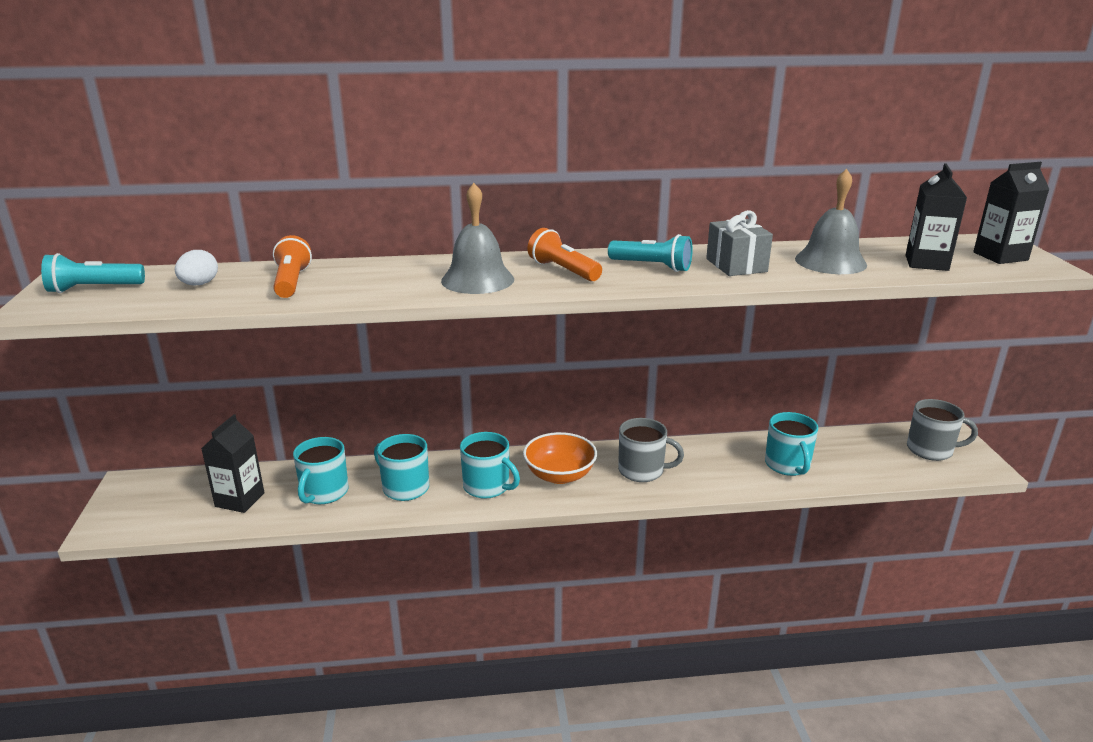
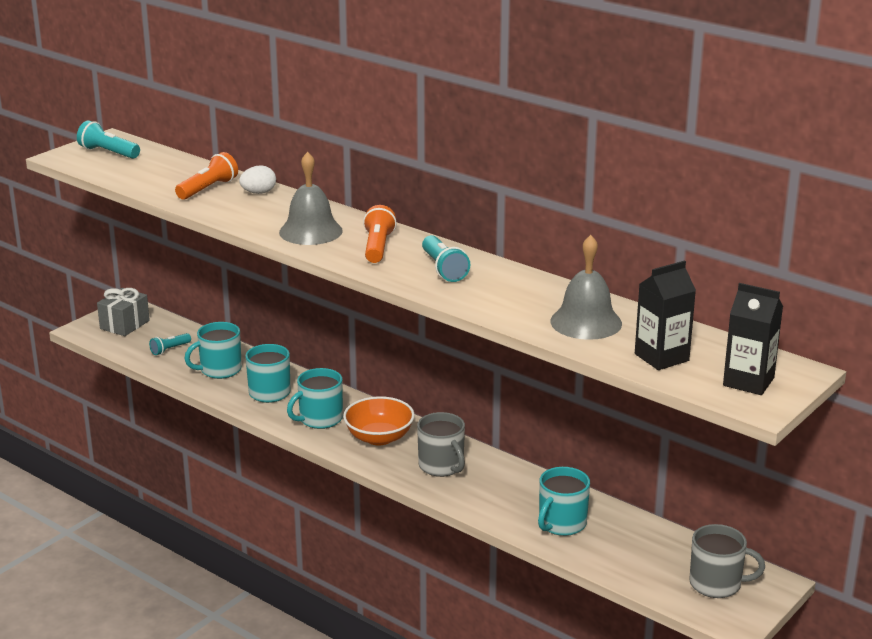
camera: 45 degrees right, 0 degrees up
white egg [175,250,218,285] -> white egg moved to [239,165,276,194]
black carton [201,414,264,513] -> turquoise flashlight [149,333,191,355]
turquoise mug [460,432,520,499] -> turquoise mug turned 60 degrees clockwise [287,368,343,429]
grey gift [706,210,773,276] -> grey gift moved to [97,288,150,336]
grey mug [907,399,978,461] -> grey mug turned 45 degrees counterclockwise [689,524,765,598]

